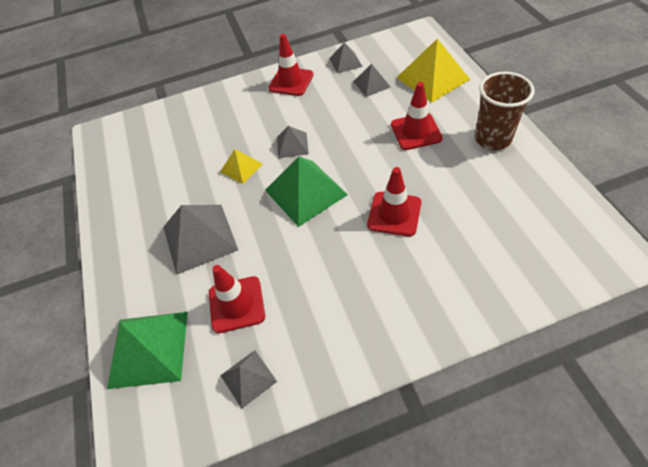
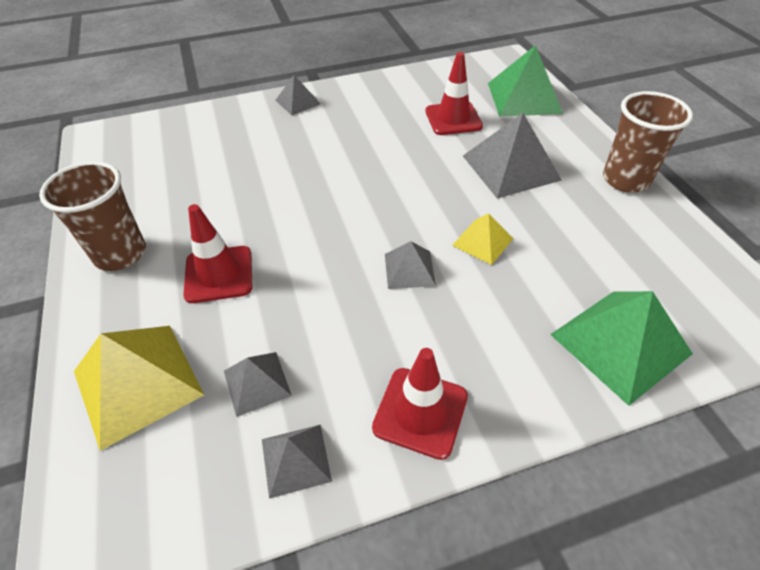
camera: 175 degrees right, 5 degrees down
grey pyramid [220,350,277,409] -> grey pyramid moved to [275,75,321,115]
green pyramid [265,156,348,227] -> green pyramid moved to [550,291,693,406]
red traffic cone [367,167,421,236] -> none
none -> brown cup [603,91,693,193]

